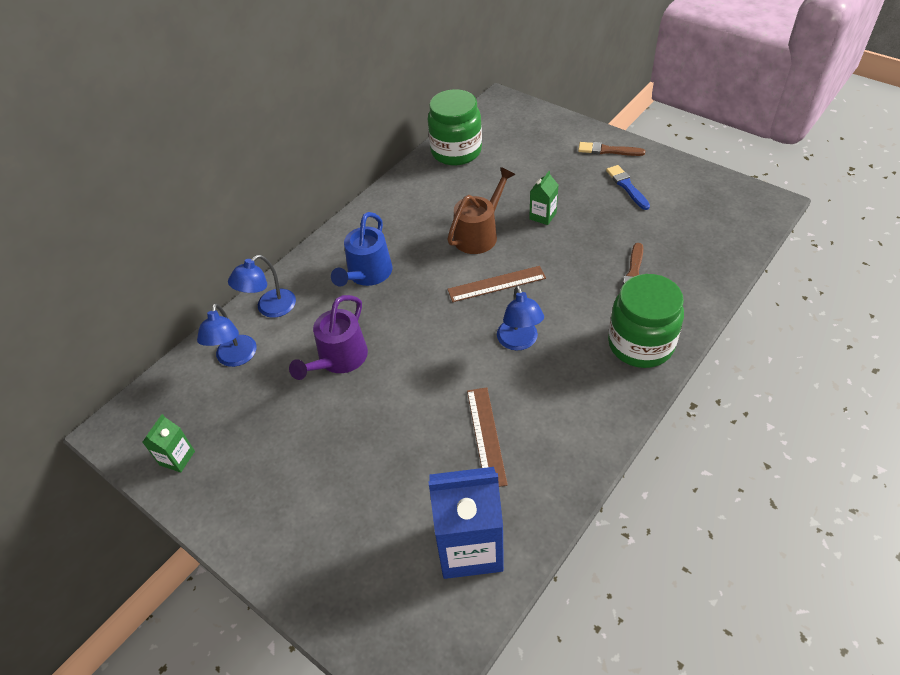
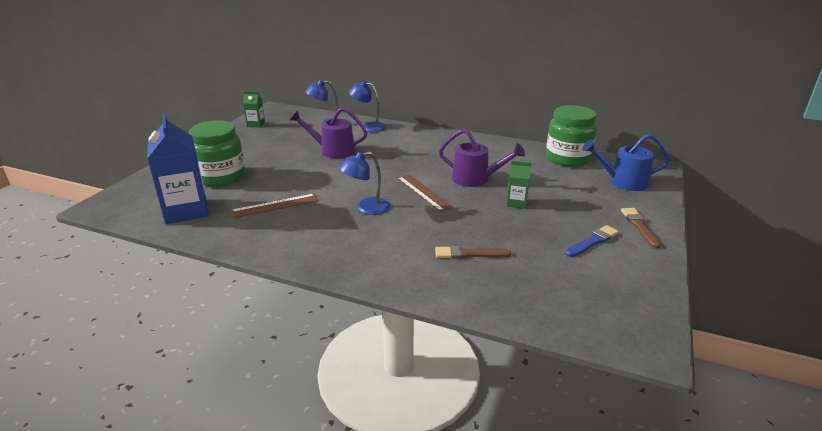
camera: 70 degrees right, 20 degrees down
blue watering can [331,212,392,287] -> blue watering can moved to [582,134,670,191]
brown watering can [447,167,515,254] -> purple watering can [439,129,525,187]
green jar [608,274,684,368] -> green jar moved to [189,120,246,187]

